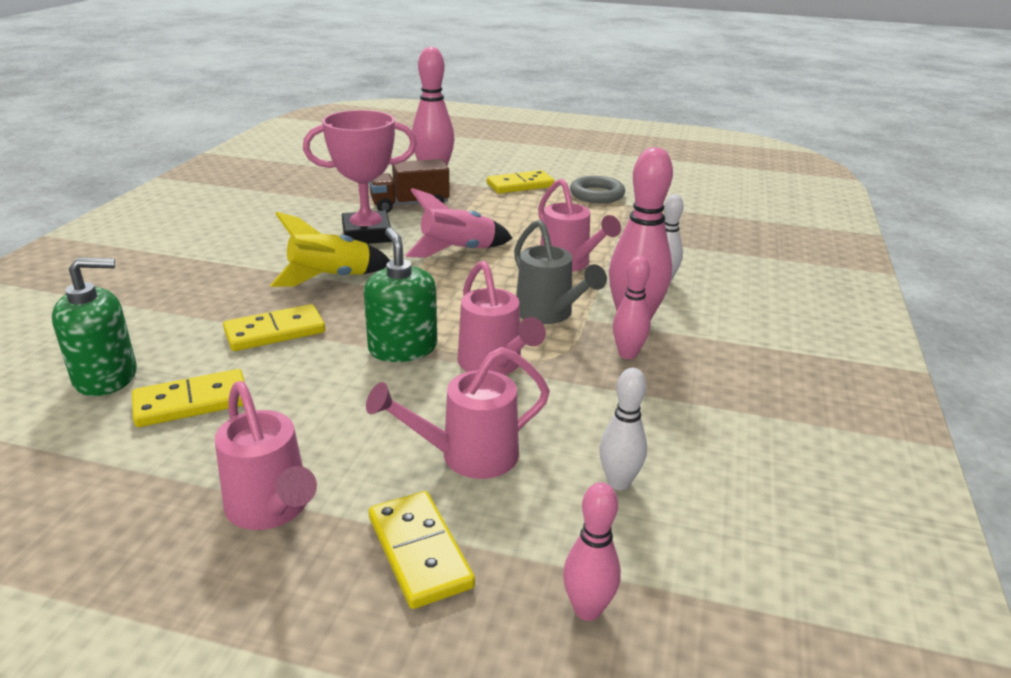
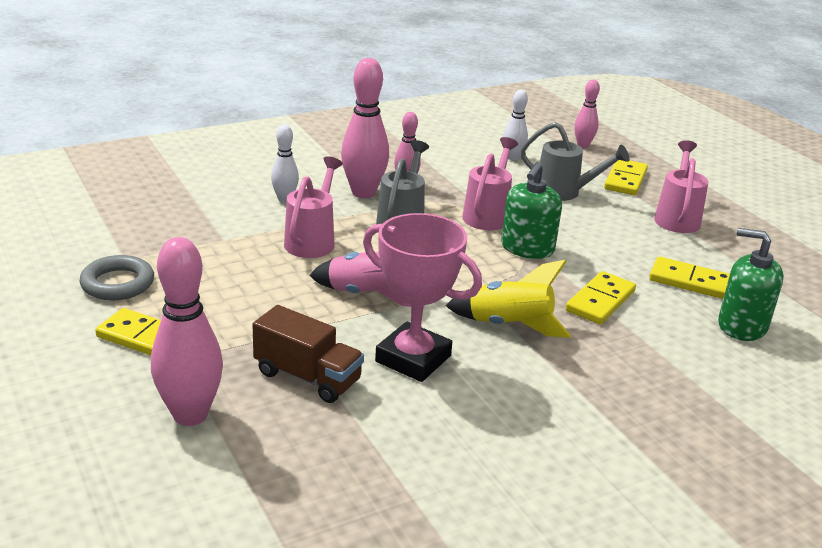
camera: 135 degrees left, 0 degrees up
yellow domino [223,304,325,351] -> yellow domino turned 75 degrees counterclockwise [565,271,636,324]
pink watering can [366,347,550,479] -> grey watering can [521,122,630,201]

